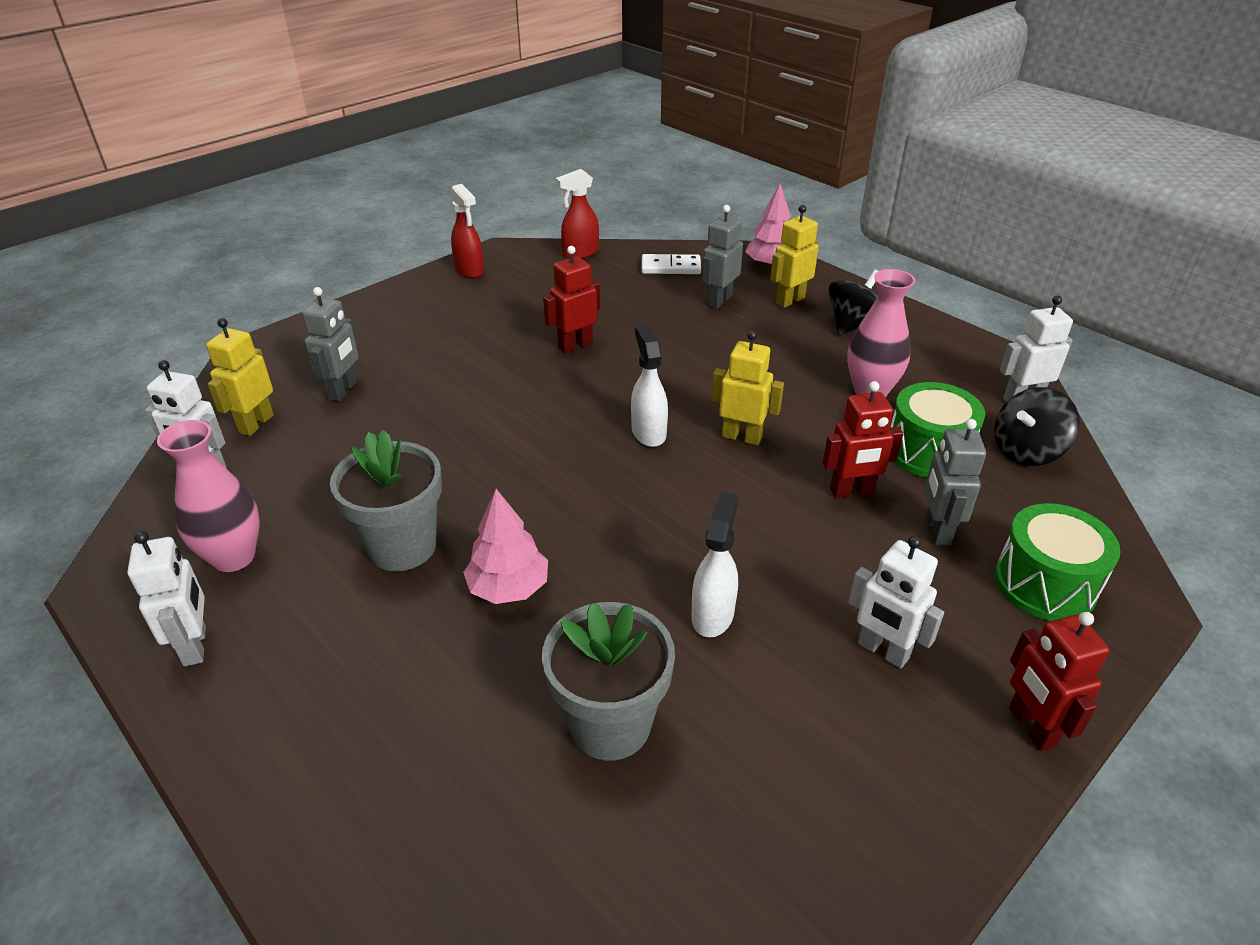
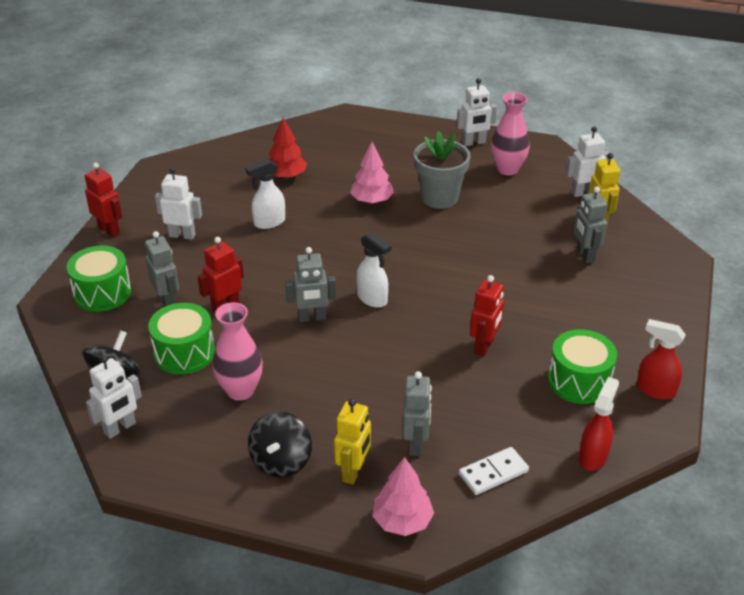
camera: 150 degrees right, 0 degrees up
white robot [127,531,206,666] -> white robot turned 60 degrees counterclockwise [457,78,497,146]
grey flower pot [542,602,675,761] -> red tree [269,118,307,179]
white spray bottle [691,491,738,638] -> white spray bottle turned 75 degrees clockwise [246,159,285,229]
yellow robot [711,330,784,445] -> grey robot [285,247,336,322]
none -> green drum [548,329,617,404]

